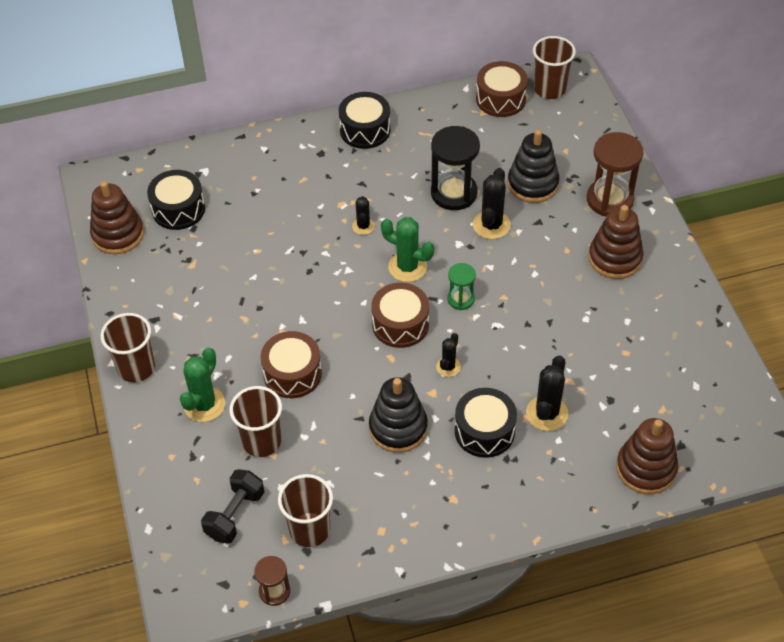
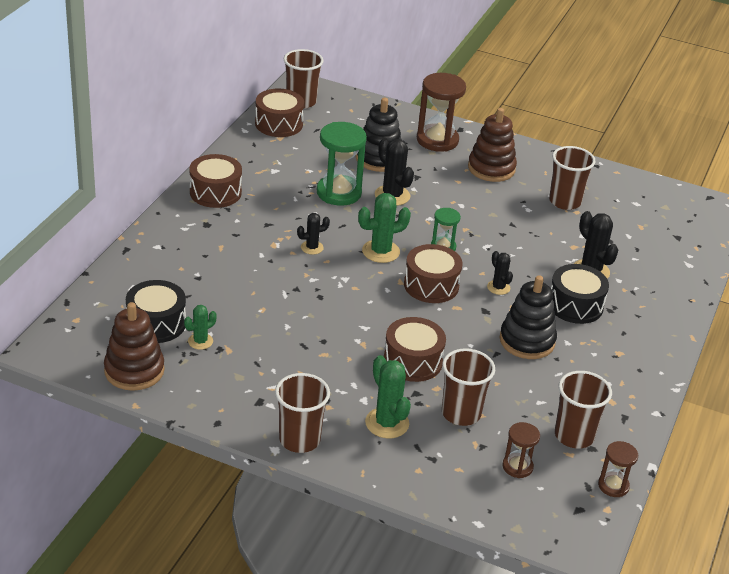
camera: 55 degrees left, 15 degrees down
black dumbbell [201,469,264,544] -> brown hourglass [503,422,540,478]
black drum [339,92,391,149] -> brown drum [189,154,242,208]
black cactus [352,196,375,235] -> black cactus turned 60 degrees counterclockwise [297,213,330,255]
black hourglass [431,126,480,210] -> green hourglass [317,122,367,206]
brown stacking toy [616,418,678,494] -> none
none -> green cactus [184,305,217,350]
none -> brown cup [549,146,596,210]

